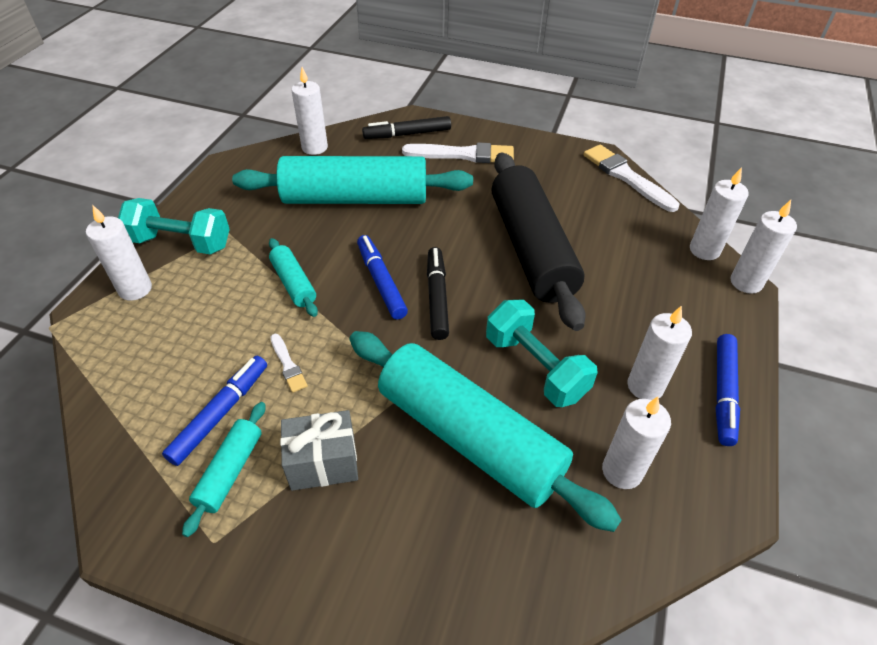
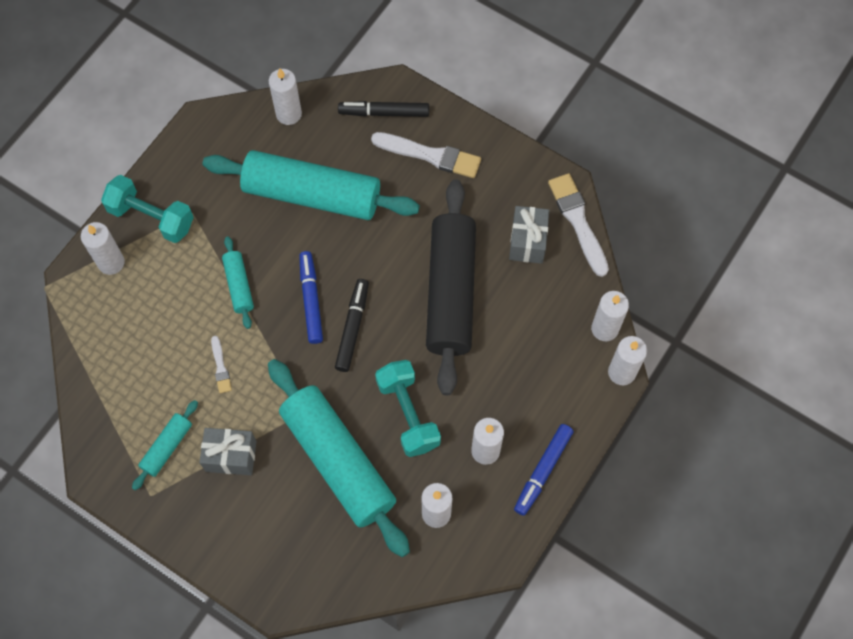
camera: 15 degrees right, 20 degrees up
blue marker [162,356,267,466] -> none
none -> grey gift [509,206,550,264]

